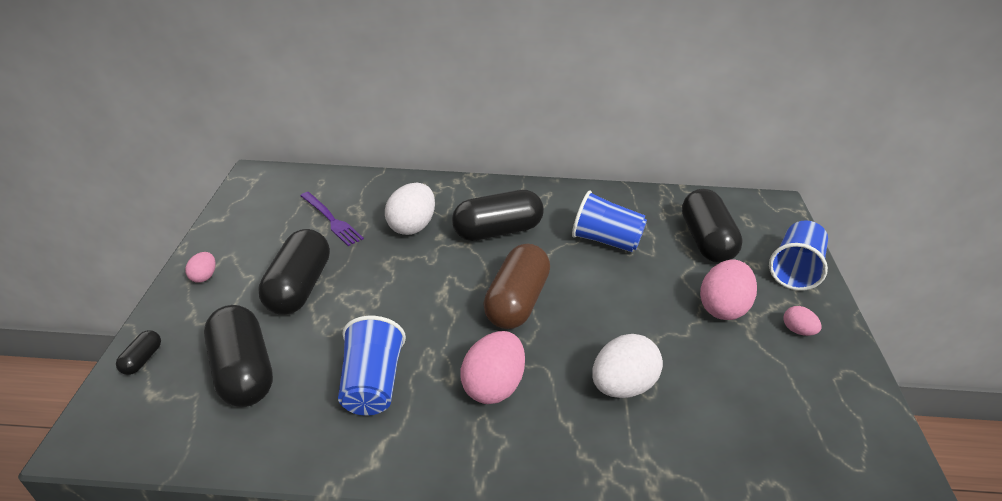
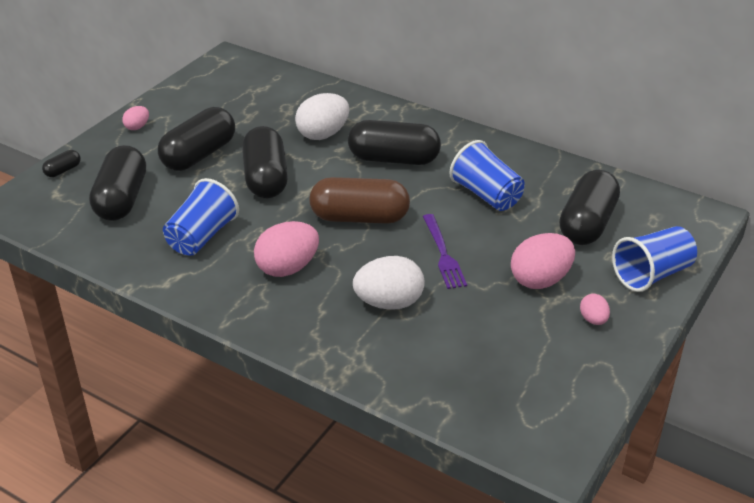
camera: 30 degrees right, 0 degrees up
purple fork [300,192,364,246] -> purple fork moved to [423,214,467,289]
brown capsule [483,244,550,329] -> brown capsule turned 45 degrees clockwise [309,177,410,224]
none -> black capsule [242,126,288,198]

